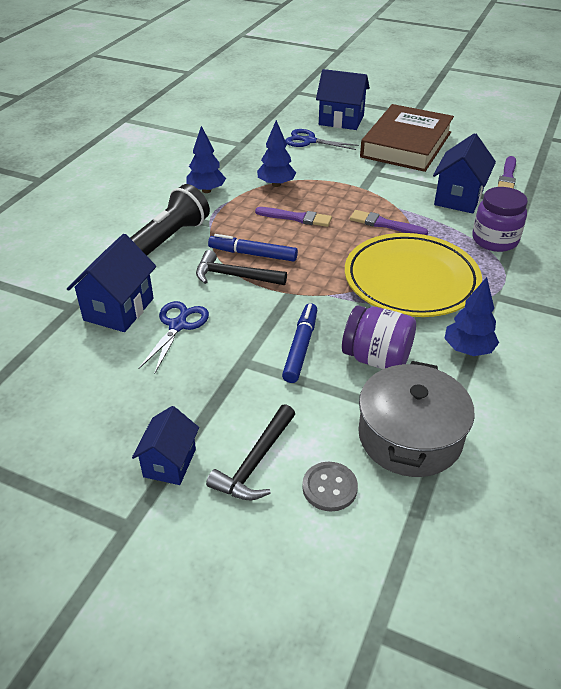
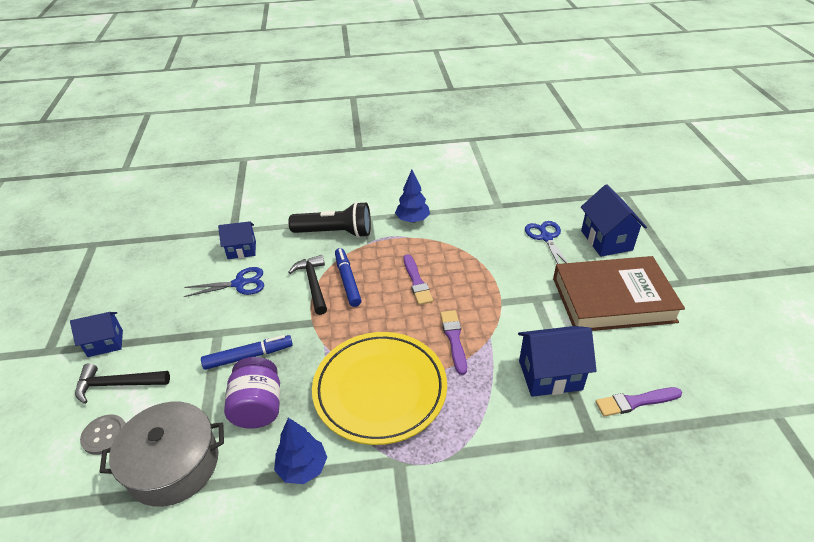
camera: 60 degrees right, 0 degrees up
blue house [67,234,156,332] -> blue house [218,221,256,259], size x0.65
blue tree [257,120,296,187] -> none
purple jar [472,187,528,252] -> none

